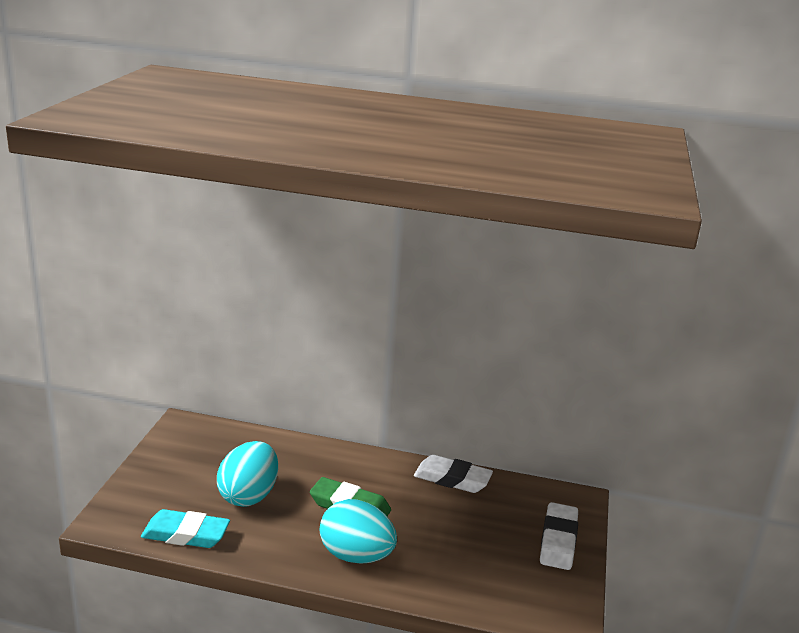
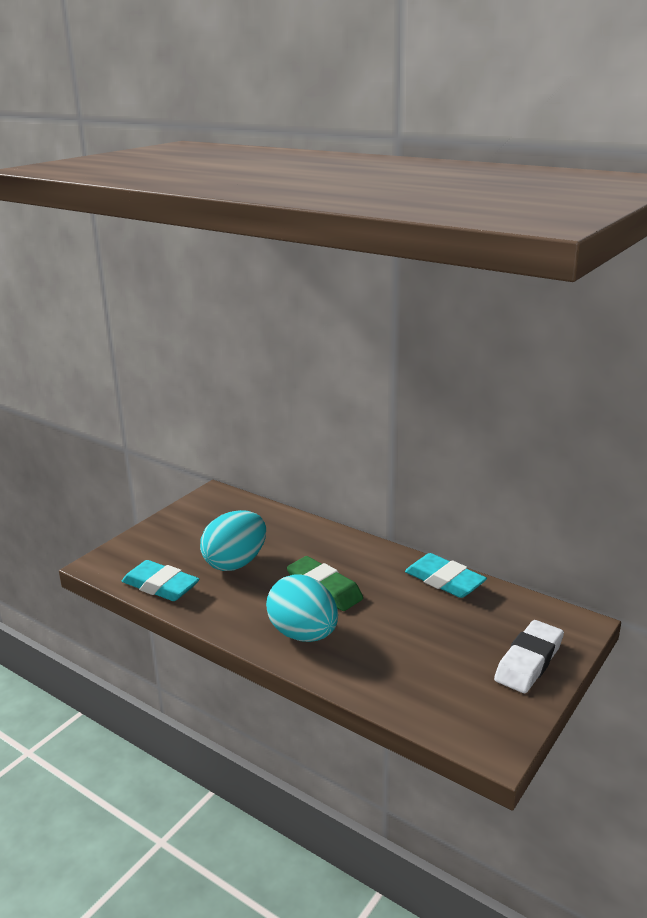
camera: 25 degrees right, 0 degrees up
white eraser [414,455,493,493] -> turquoise eraser [405,553,487,598]

